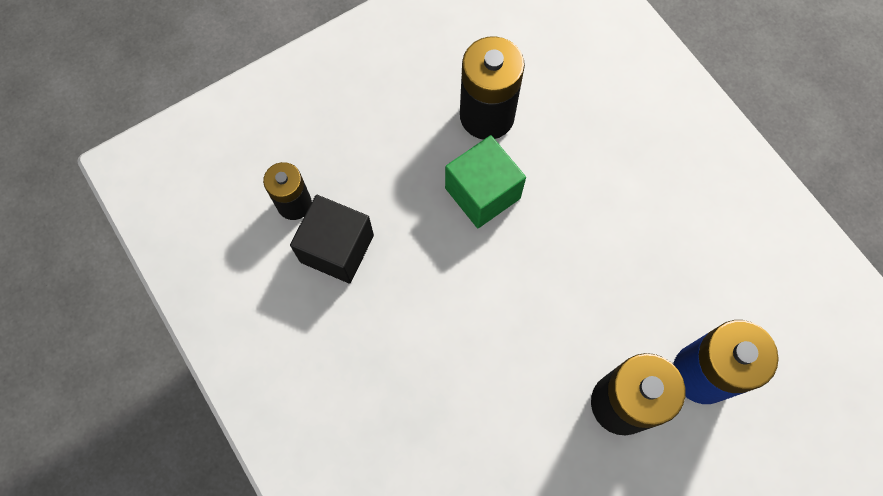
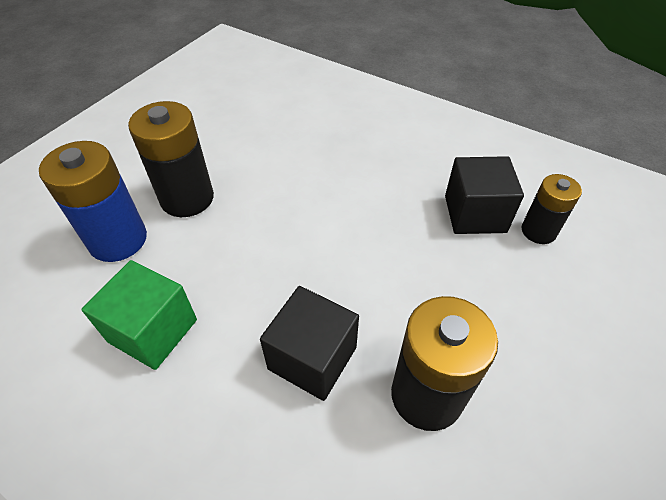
camera: 155 degrees right, 20 degrees down
green cube [445,135,526,228] -> green cube moved to [81,260,197,370]
none -> black cube [260,286,359,401]

